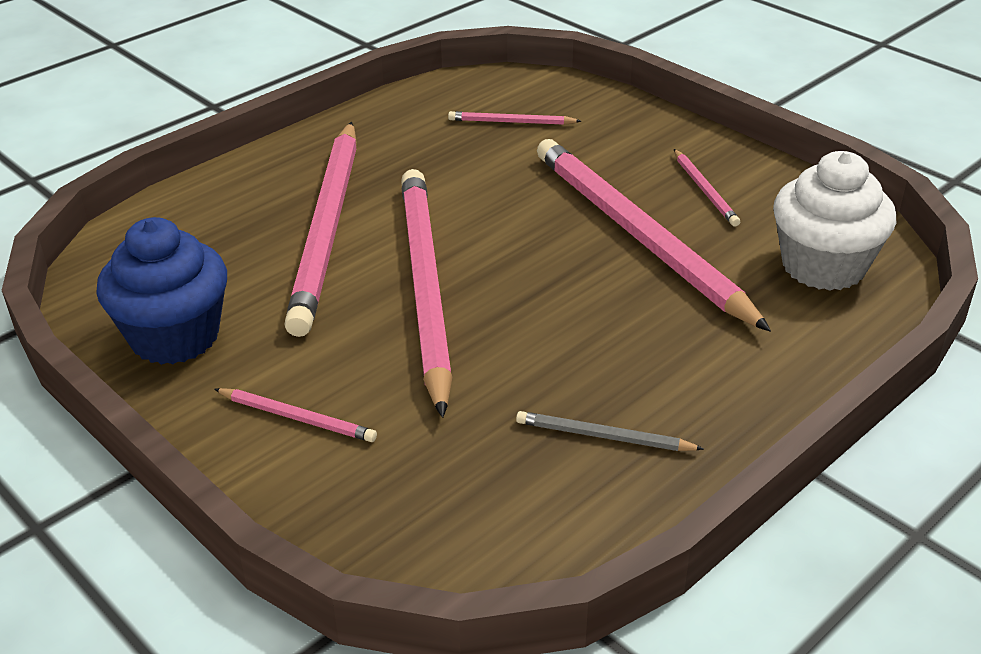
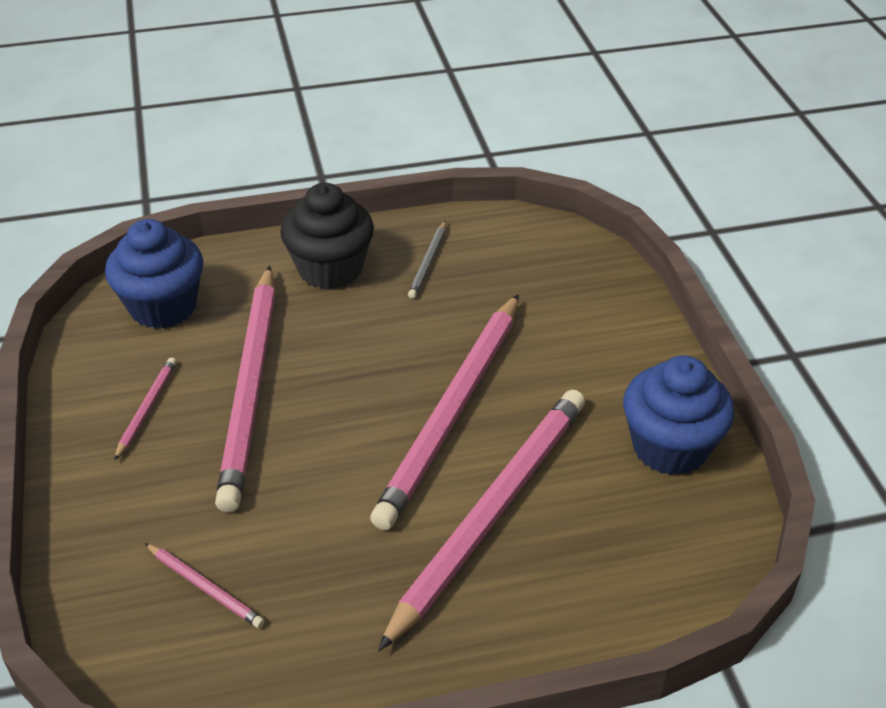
camera: 150 degrees left, 5 degrees up
pink pencil [214,388,377,442] -> none
grey pencil [516,411,704,451] -> grey pencil turned 60 degrees clockwise [408,221,446,299]
white cupcake [773,151,896,291] -> blue cupcake [105,219,203,329]
none -> black cupcake [280,183,374,290]

